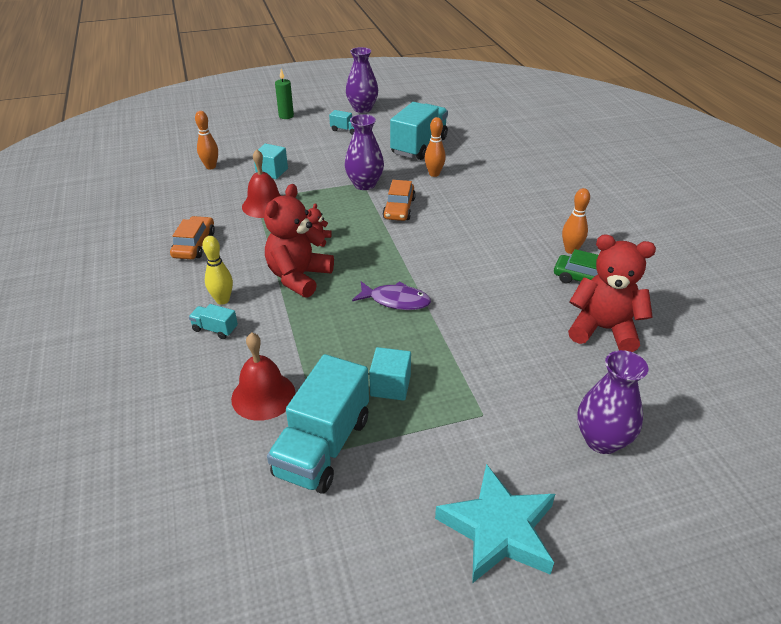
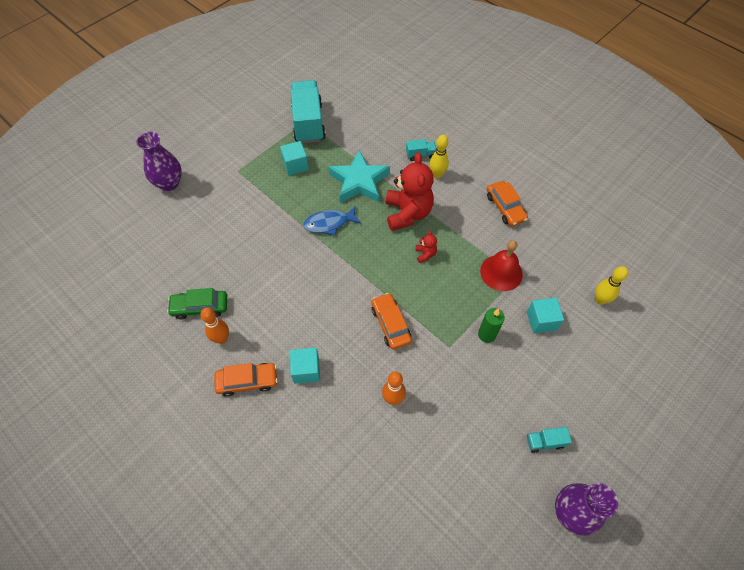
camera: 150 degrees right, 20 degrees up
orange bowling pin [195,111,218,169] -> yellow bowling pin [595,266,628,305]
red bell [231,332,296,421] -> none
green candle [275,69,294,119] -> green candle moved to [478,308,505,343]
purple vase [345,114,384,190] -> none
purple fish [352,281,431,310] -> blue fish [303,206,361,236]
turquoise truck [390,102,448,160] -> none
turquoise star [435,464,555,584] -> turquoise star moved to [328,150,390,203]
red teddy bear [568,234,656,352] -> none
none -> orange car [215,363,278,397]
none -> turquoise cube [290,348,320,384]

